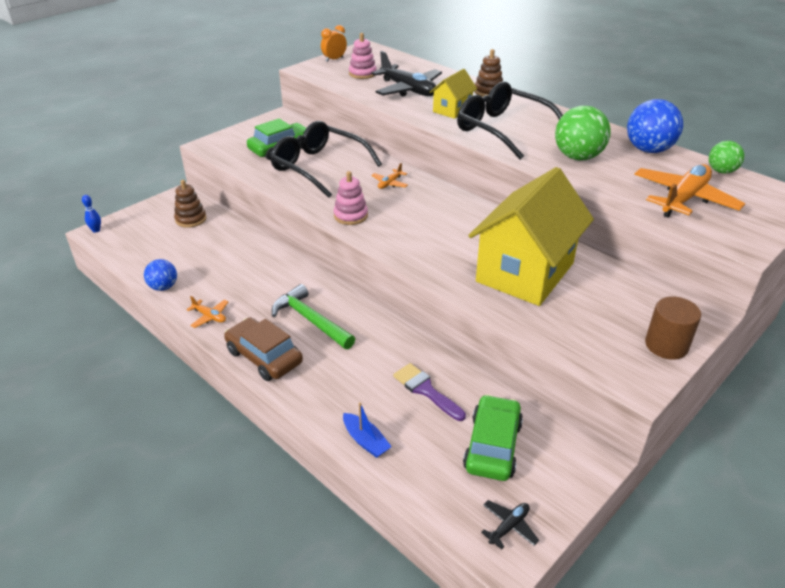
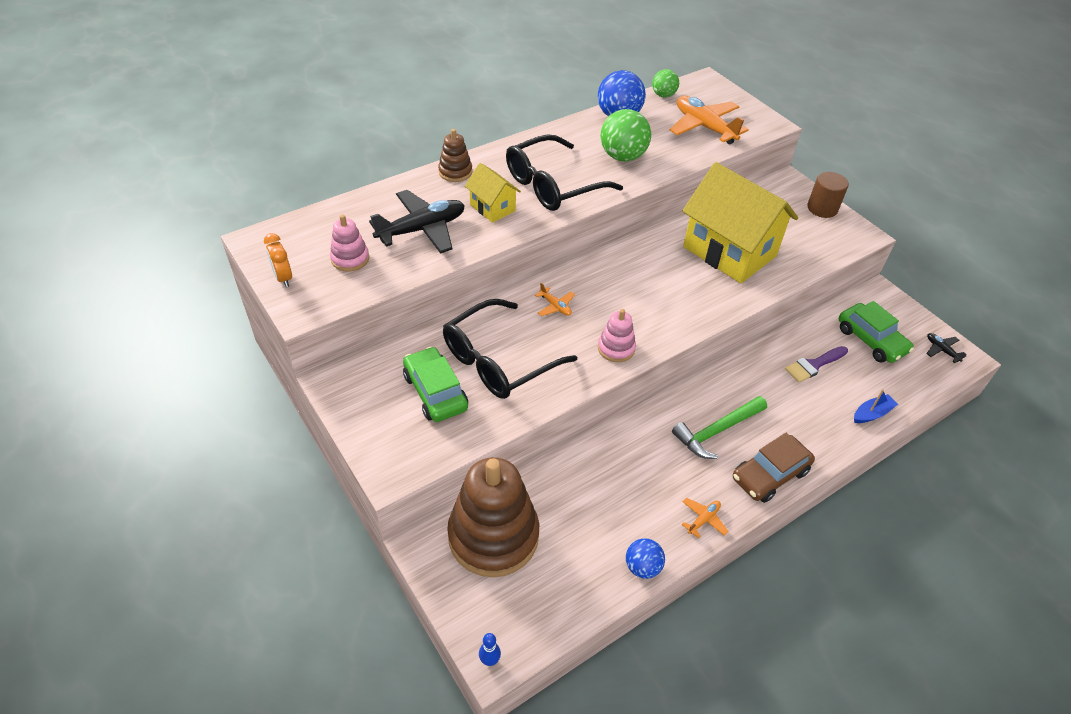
camera: 80 degrees left, 10 degrees up
brown stacking toy [174,180,206,228] -> brown stacking toy [447,457,539,577], size x2.16
green car [463,394,523,481] -> green car turned 150 degrees counterclockwise [839,301,914,363]

